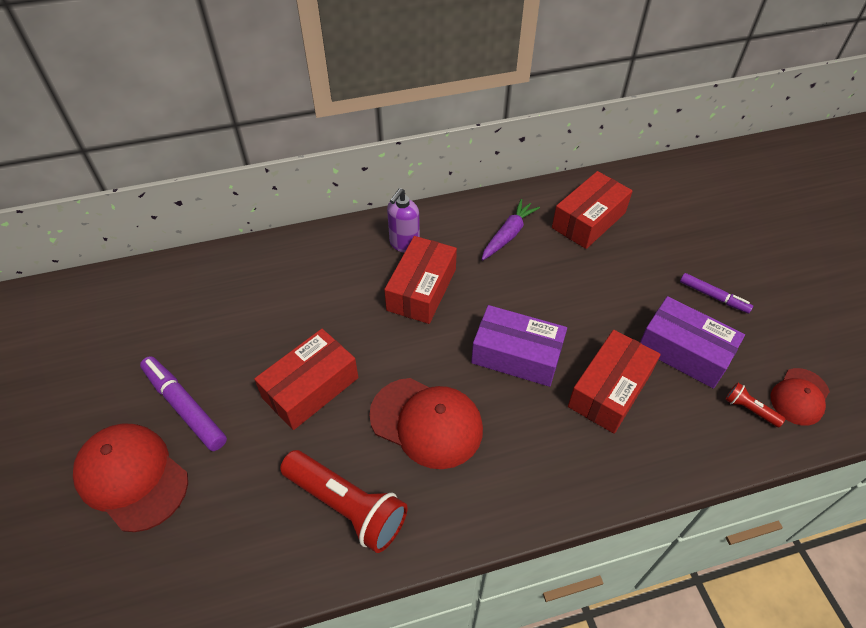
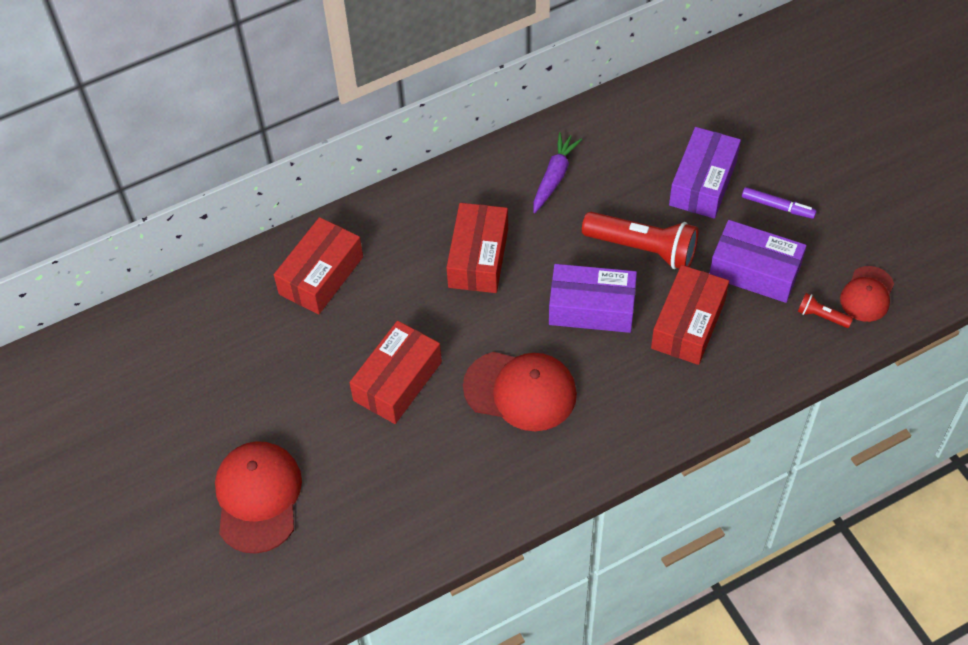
camera: 10 degrees left, 5 degrees up
red cap [73,423,188,532] -> red cap turned 60 degrees clockwise [215,441,302,554]
purple marker [140,356,227,451] -> none
red flashlight [280,450,408,553] -> red flashlight moved to [582,212,699,269]
purple soap dispenser [387,188,420,253] -> none
red box [552,171,633,249] -> red box moved to [274,217,363,315]
none -> purple box [669,127,741,219]

